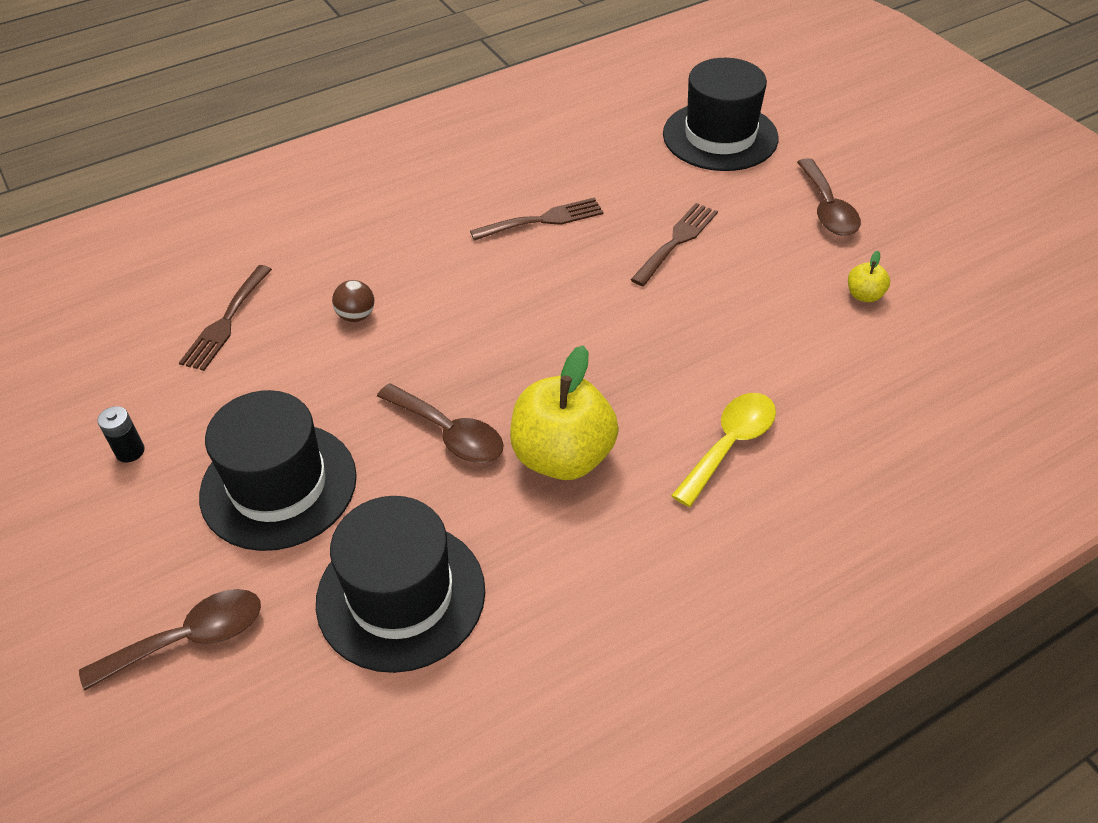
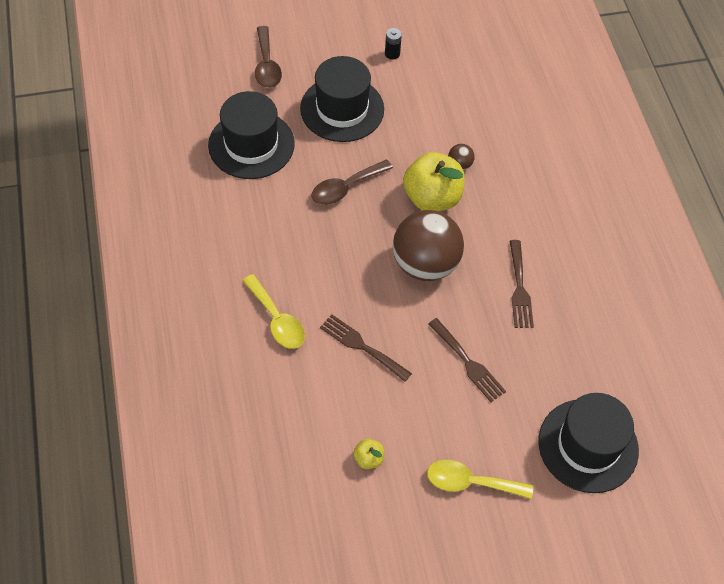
camera: 105 degrees right, 10 degrees up
brown fork [179,265,272,371] -> brown fork moved to [320,314,412,382]
yellow apple [510,345,619,480] -> yellow apple moved to [403,152,465,211]
brown spoon [797,158,861,236] -> yellow spoon [427,460,533,499]
none -> brown ball [393,210,464,281]

